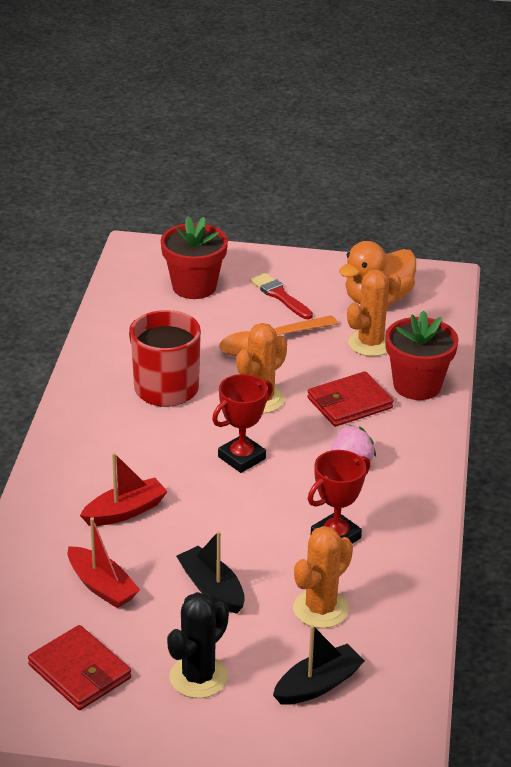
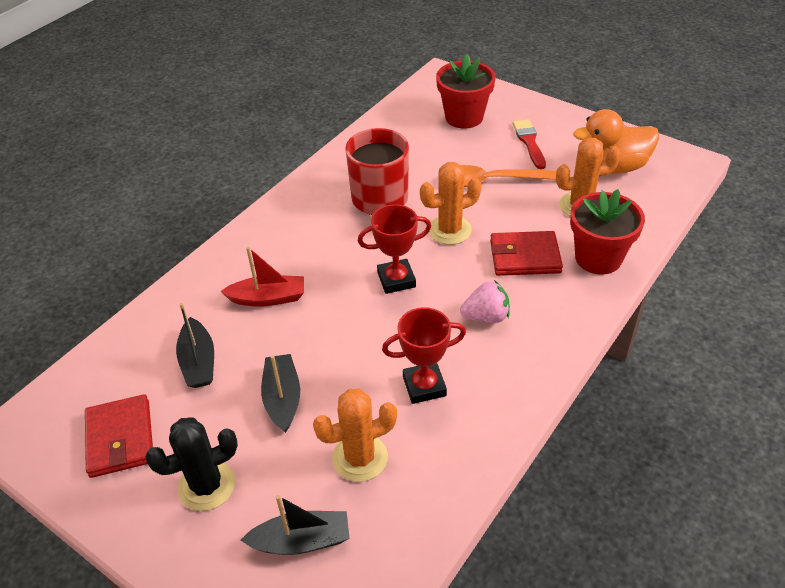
camera: 30 degrees right, 10 degrees up
red boat [68,517,140,608] -> black boat [176,303,214,388]

